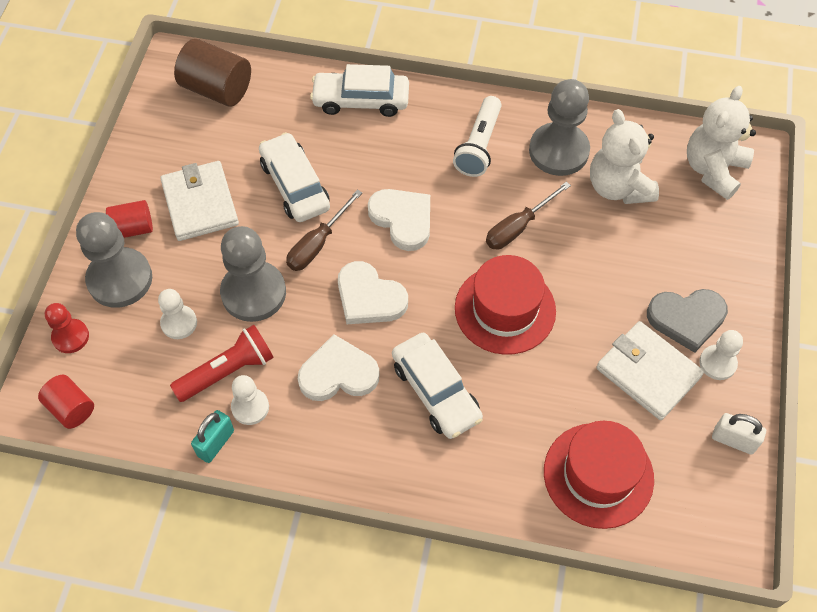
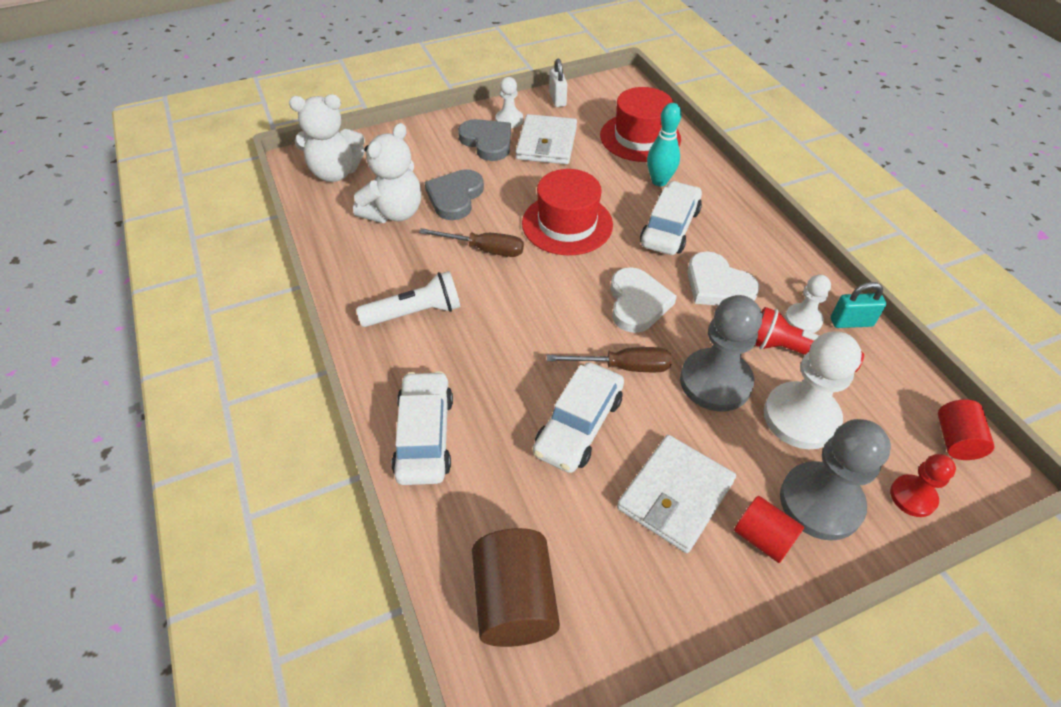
camera: 125 degrees left, 10 degrees down
white pawn [158,289,197,339] -> white pawn [764,331,862,449], size x1.83
white car [310,64,409,117] -> white car turned 150 degrees counterclockwise [391,371,453,485]
white heart [368,189,430,251] -> none
grey pawn [529,79,590,176] -> none
none -> grey heart [425,169,484,220]
none -> turquoise bowling pin [647,103,682,186]

